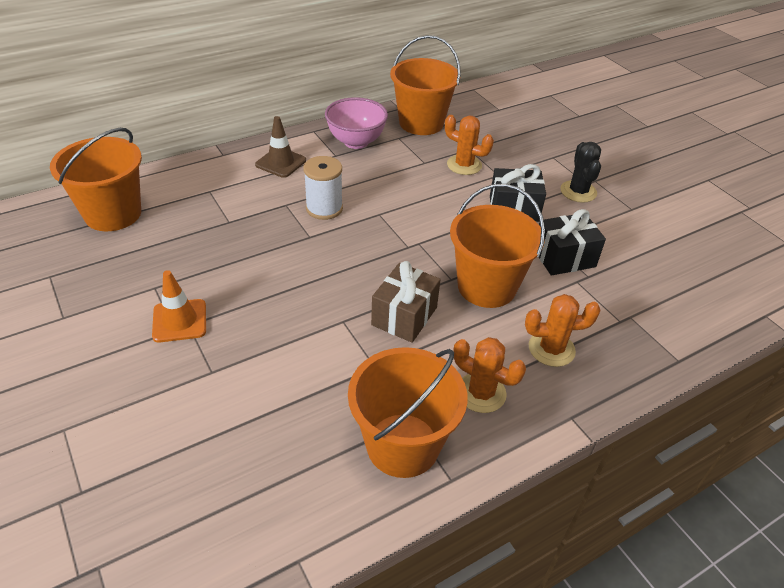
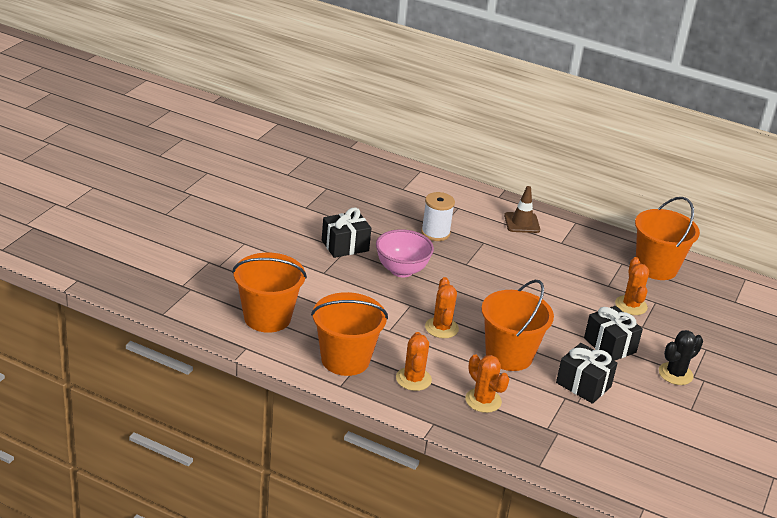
camera: 55 degrees right, 10 degrees down
orange bucket [50,128,142,231] -> orange bucket moved to [232,253,307,333]
orange traffic cone [152,270,206,342] -> black gift [322,207,371,258]
white spool [303,156,343,220] -> white spool moved to [421,192,455,241]
pink bowl [325,97,388,149] -> pink bowl moved to [376,229,434,277]
brown gift [371,261,441,343] -> orange cactus [425,277,459,338]

